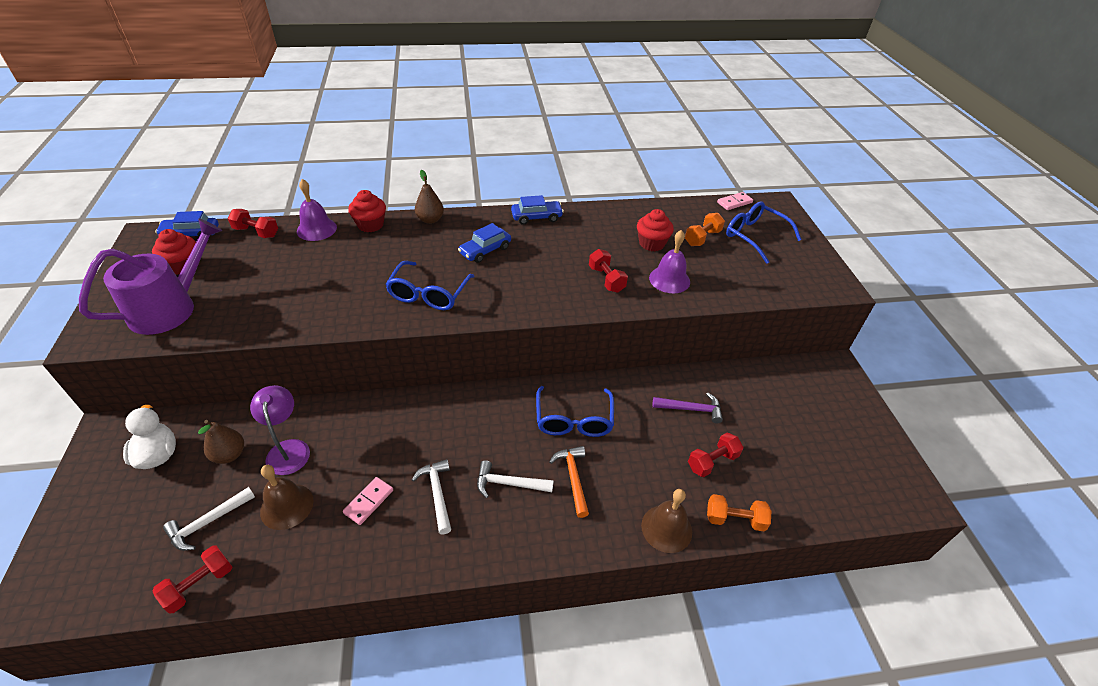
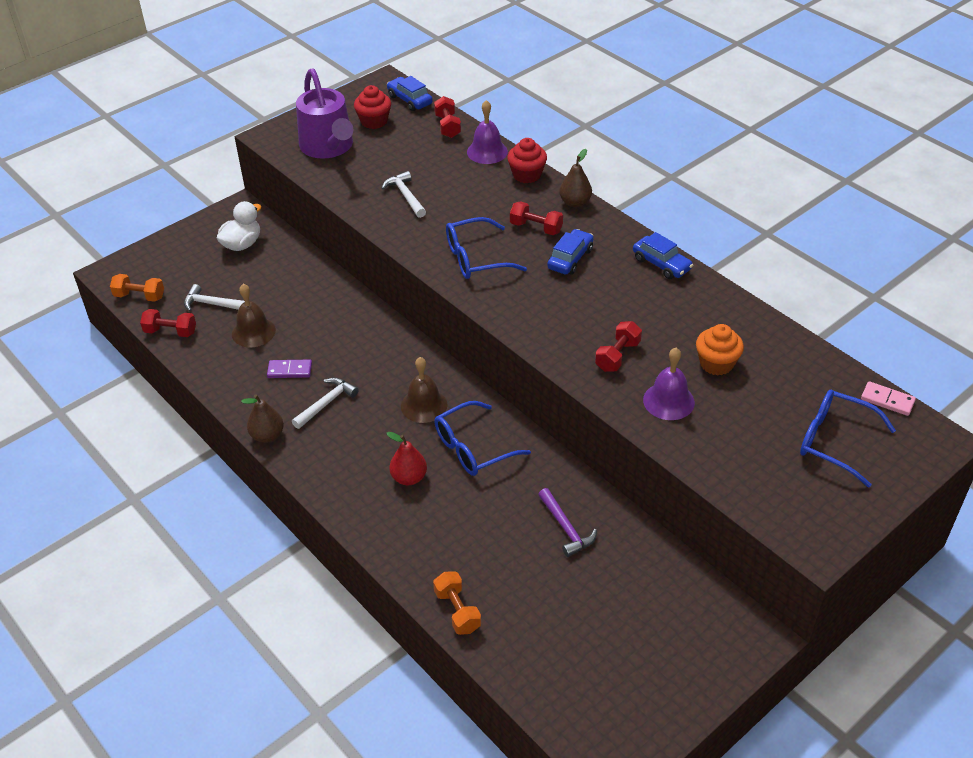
camera: 60 degrees right, 0 degrees up
purple watering can [79,219,222,335] -> purple watering can turned 60 degrees clockwise [296,69,354,159]
brown pear [198,420,244,464] -> brown pear moved to [241,394,284,443]
purple lamp [250,385,310,475] -> none
pink domino [343,477,393,525] -> purple domino [267,359,312,378]
blue car [458,223,511,263] -> blue car turned 105 degrees clockwise [547,229,594,275]
white hammer [477,460,554,498] -> white hammer moved to [381,171,426,218]
orange hammer [549,446,589,518] -> red pear [386,432,427,485]
red cupcake [637,209,674,251] -> orange cupcake [696,324,744,376]
brown bell [641,489,692,553] -> brown bell moved to [401,357,448,423]
orange dumbbell [685,213,725,246] -> orange dumbbell moved to [110,274,164,302]
red dumbbell [688,433,743,477] -> red dumbbell moved to [510,201,563,235]
blue glasses [726,201,802,264] -> blue glasses turned 75 degrees counterclockwise [800,390,896,487]

